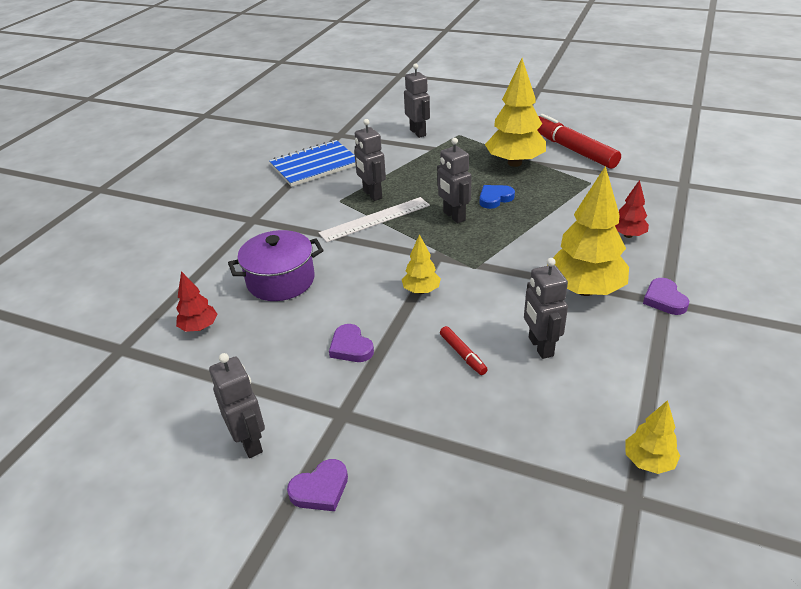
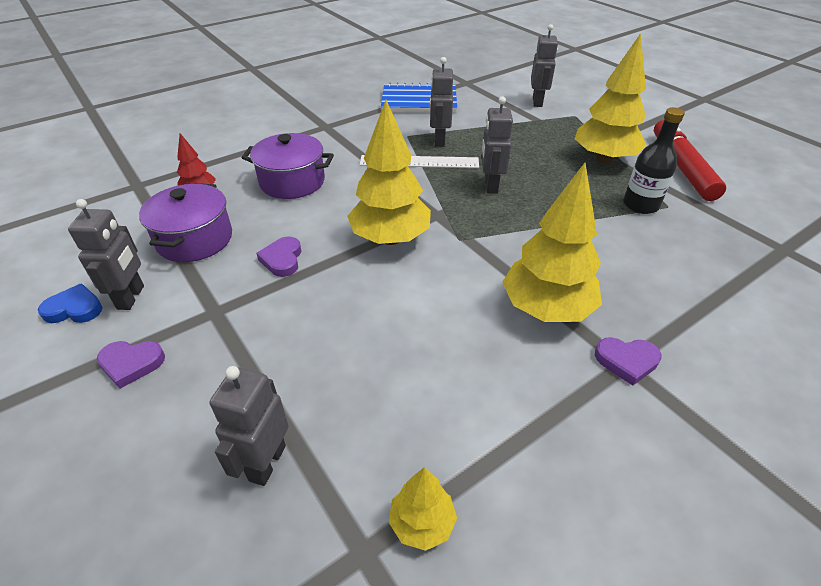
camera: 30 degrees right, 5 degrees up
yellow tree [402,234,441,294] -> yellow tree [347,100,431,245], size x1.99
red marker [440,326,488,375] -> none
blue heart [480,185,515,209] -> blue heart moved to [38,283,103,323]
grey robot [524,258,568,359] -> grey robot moved to [210,366,289,486]
red tree [615,180,649,238] -> none
purple heart [643,278,689,315] -> purple heart turned 105 degrees counterclockwise [595,337,662,386]
none -> purple pot [139,183,232,262]
none -> black bottle [623,107,685,214]

